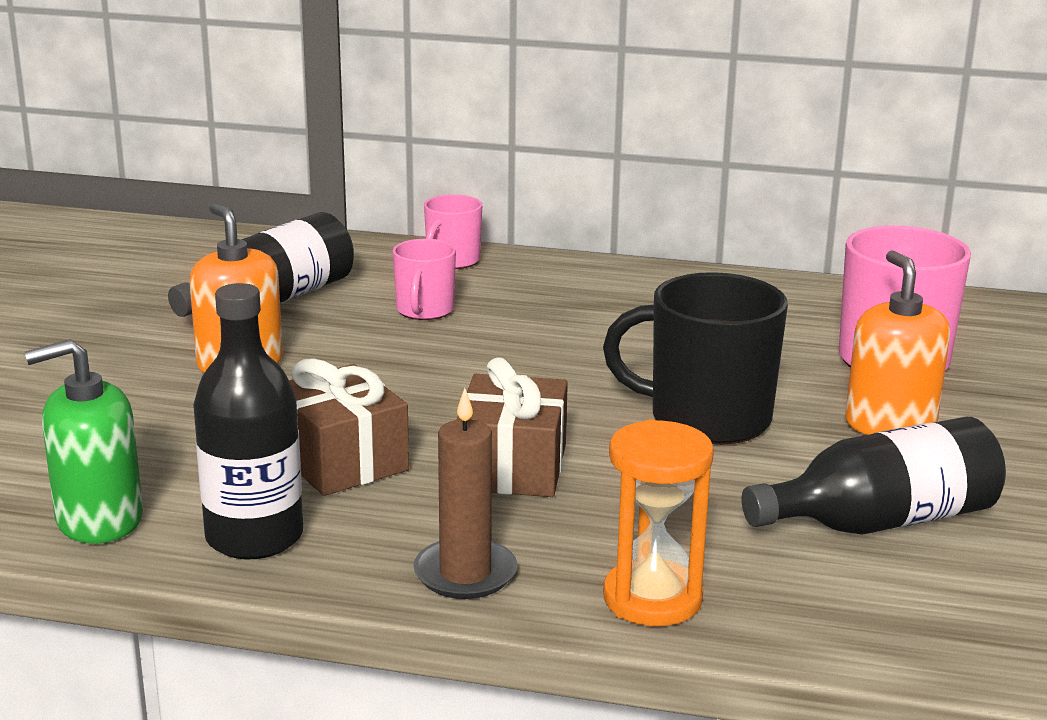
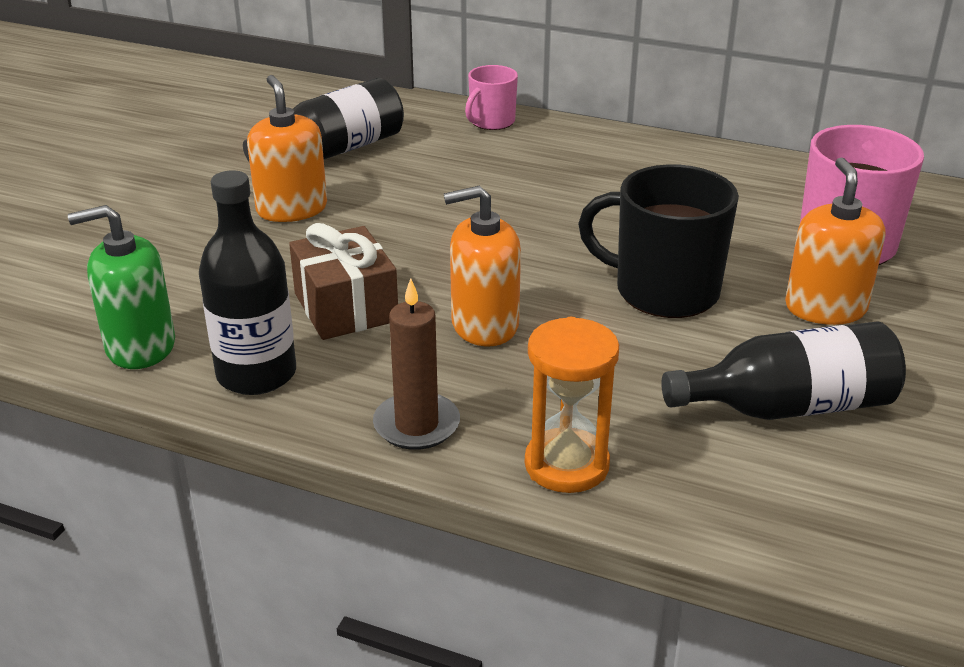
camera: 10 degrees right, 10 degrees up
pink mug [393,239,456,320] -> none
brown gift [457,357,568,497] -> orange soap dispenser [444,186,521,346]

